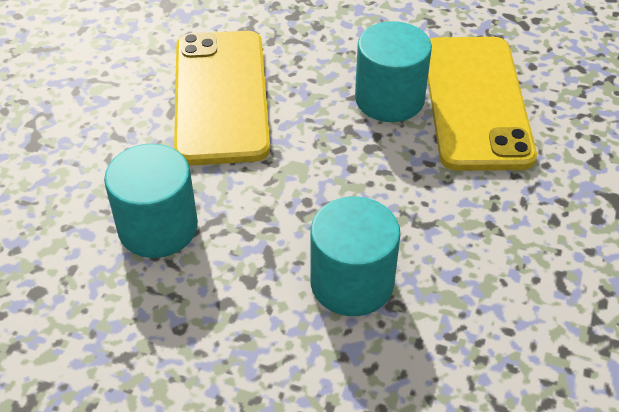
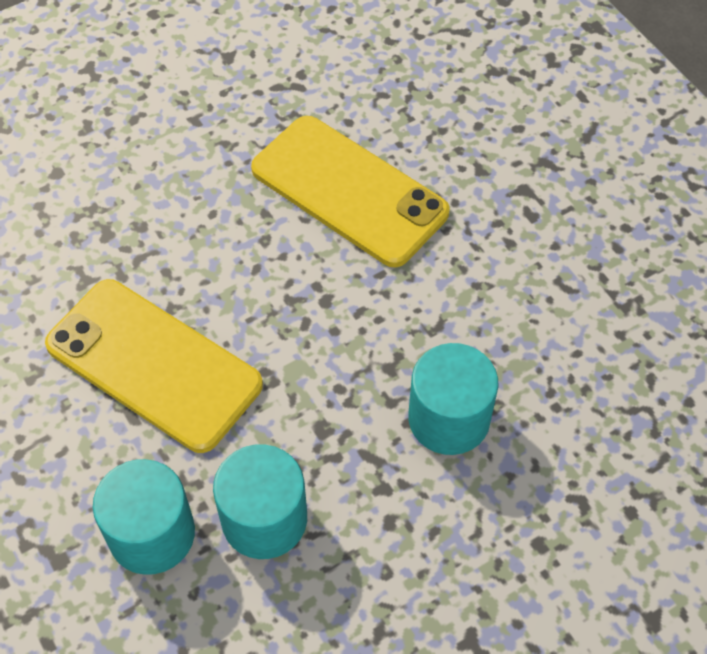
camera: 50 degrees left, 10 degrees up
turquoise cylinder [355,21,432,122] -> turquoise cylinder moved to [93,459,195,575]

